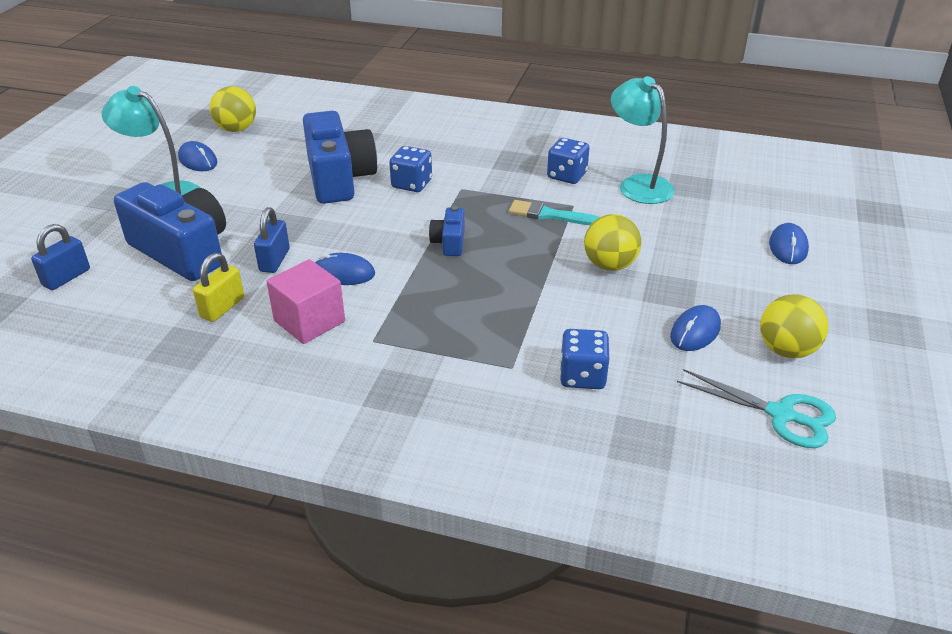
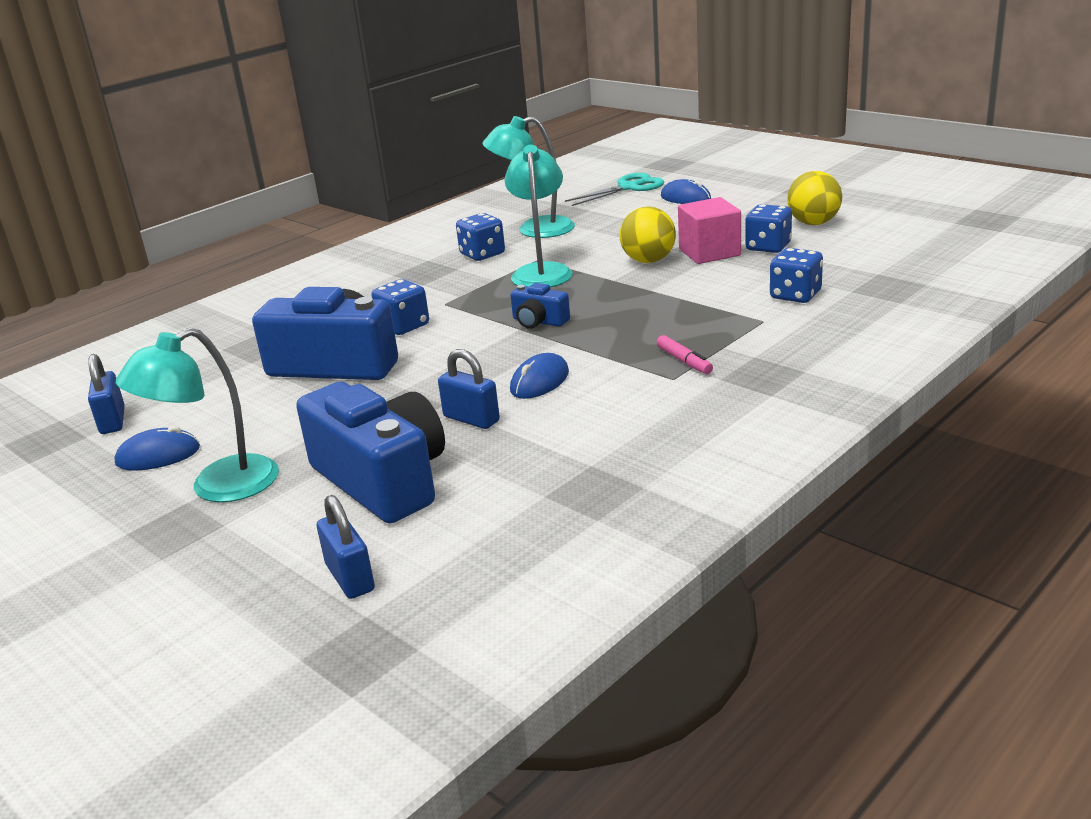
camera: 60 degrees left, 10 degrees down
blue camera [114,182,226,281] -> blue camera turned 75 degrees clockwise [296,382,445,523]
yellow padlock [193,253,244,322] -> none
yellow ball [210,86,256,132] -> blue padlock [88,354,125,434]
pink cube [267,259,345,344] -> pink cube moved to [678,197,741,264]
turquoise brush [509,200,600,225] -> turquoise lamp [504,145,573,287]
blue mouse [670,305,721,351] -> blue dice [745,204,792,253]
turquoise scissors [677,369,836,448] -> turquoise scissors moved to [565,173,664,206]
none -> pink marker [657,335,713,374]

